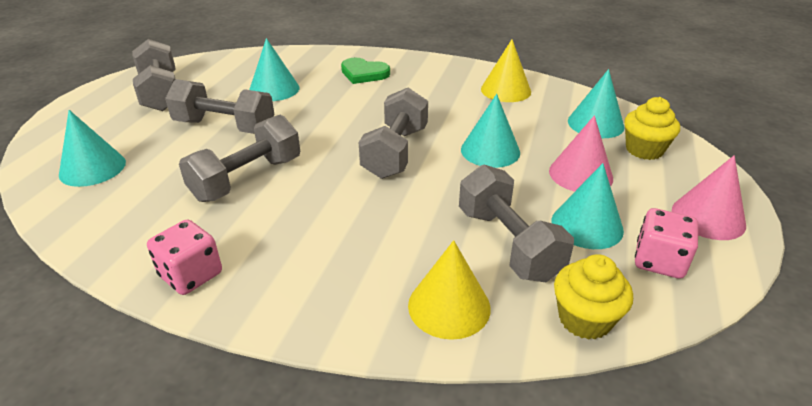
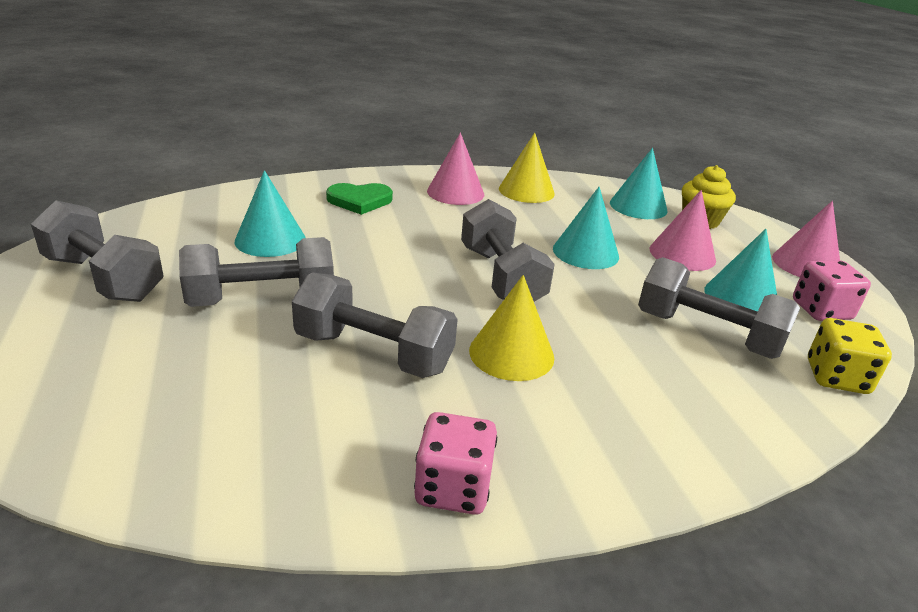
camera: 35 degrees left, 5 degrees down
turquoise cone [59,110,126,187] -> none
grey dumbbell [179,115,300,202] -> grey dumbbell turned 75 degrees counterclockwise [292,272,458,378]
yellow cone [408,240,490,340] -> yellow cone moved to [469,275,554,381]
yellow cupcake [554,254,633,340] -> yellow dice [808,318,892,394]
none -> pink cone [427,133,484,205]

